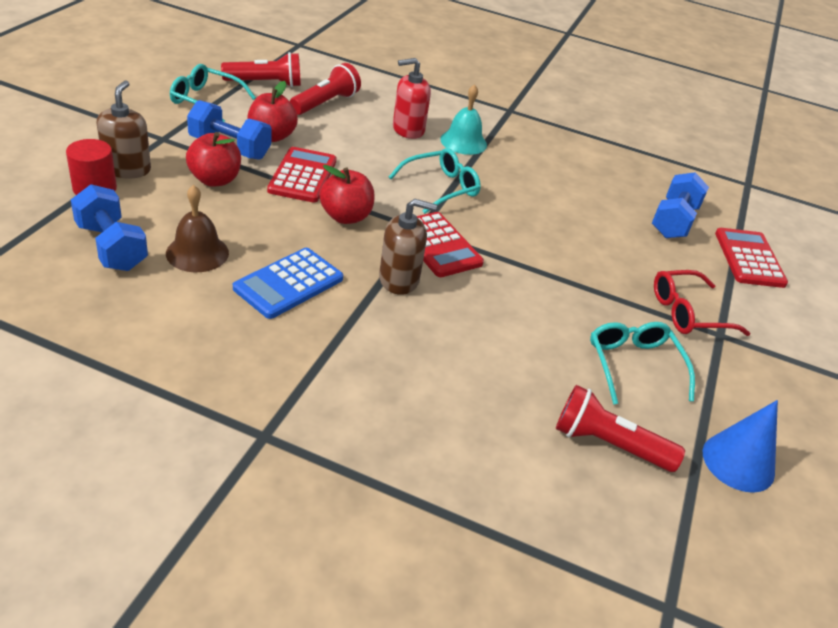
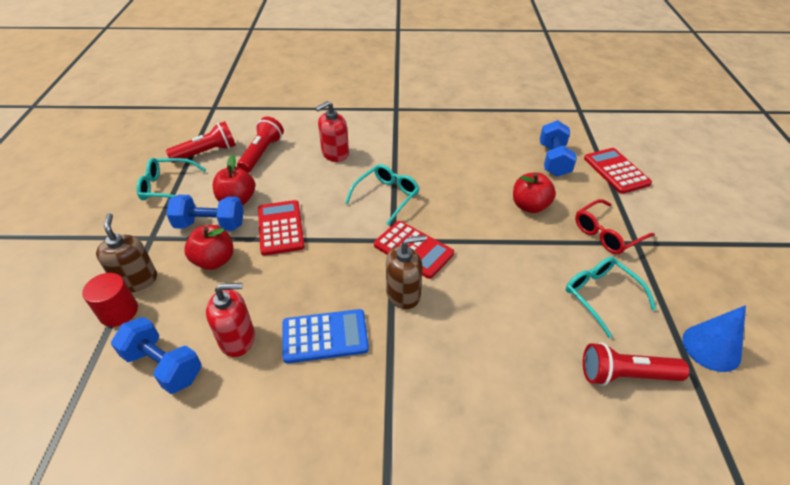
camera: 15 degrees left, 5 degrees up
brown bell [166,185,229,272] -> red soap dispenser [206,283,255,357]
blue calculator [233,248,343,319] -> blue calculator turned 120 degrees counterclockwise [283,309,369,363]
red apple [319,165,374,224] -> red apple moved to [513,172,556,213]
turquoise bell [440,84,487,155] -> none

